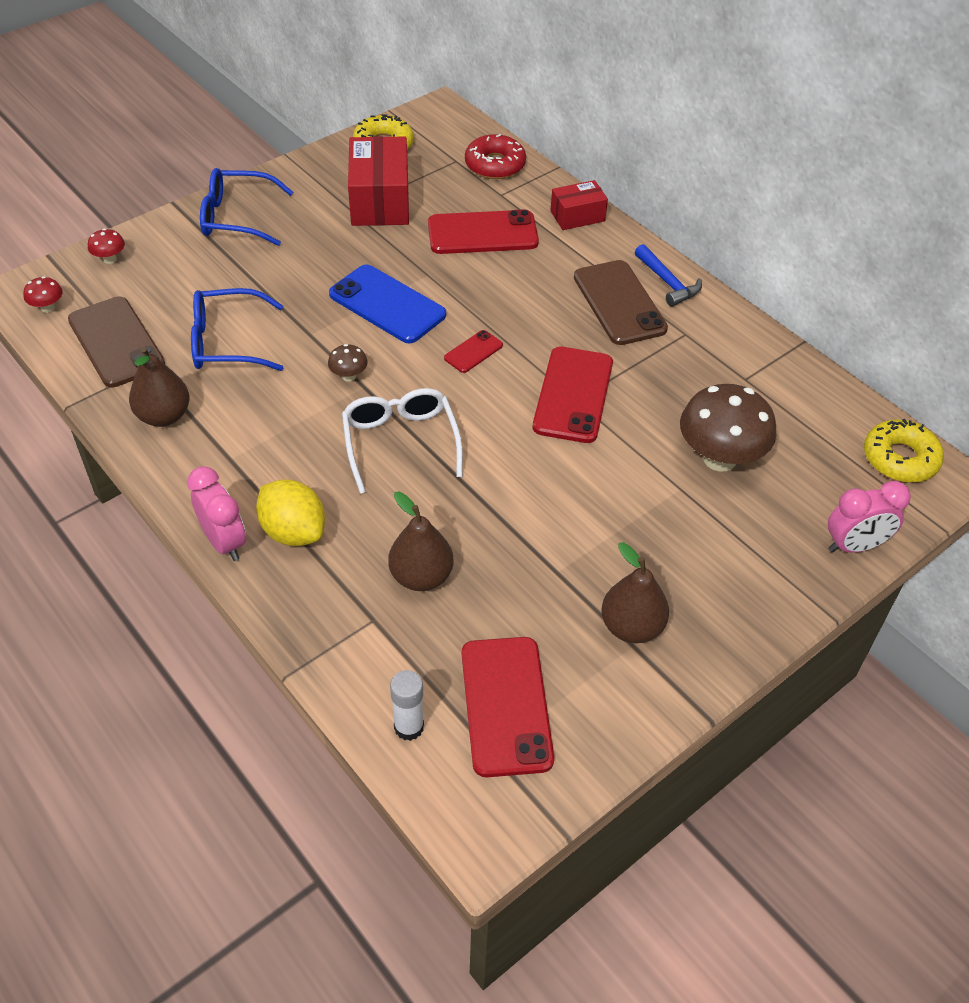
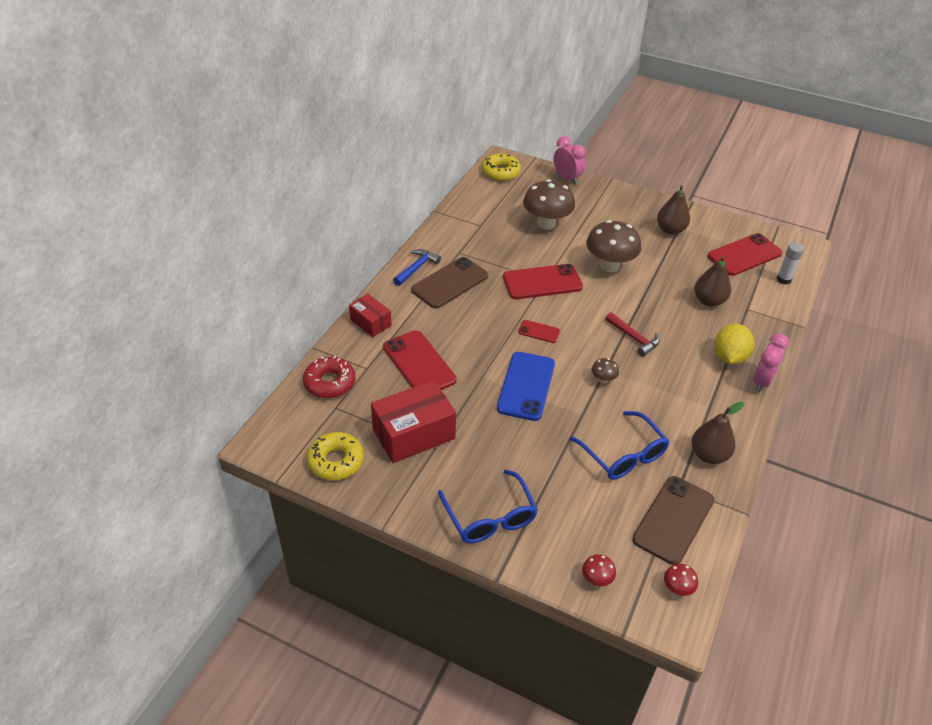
camera: 115 degrees left, 5 degrees down
white glasses [342,388,463,494] -> red hammer [605,312,660,357]
none -> brown mushroom [586,220,641,272]

